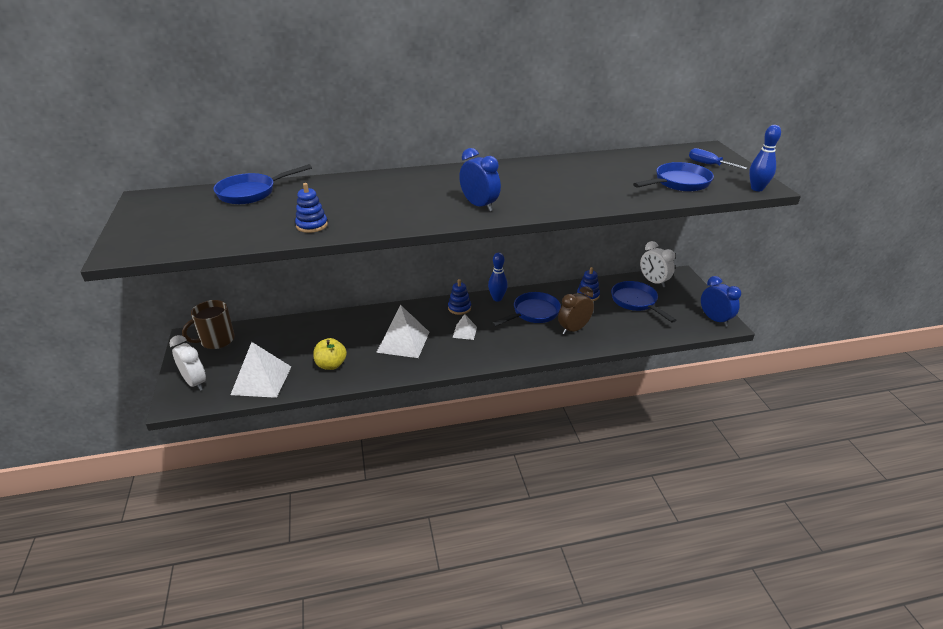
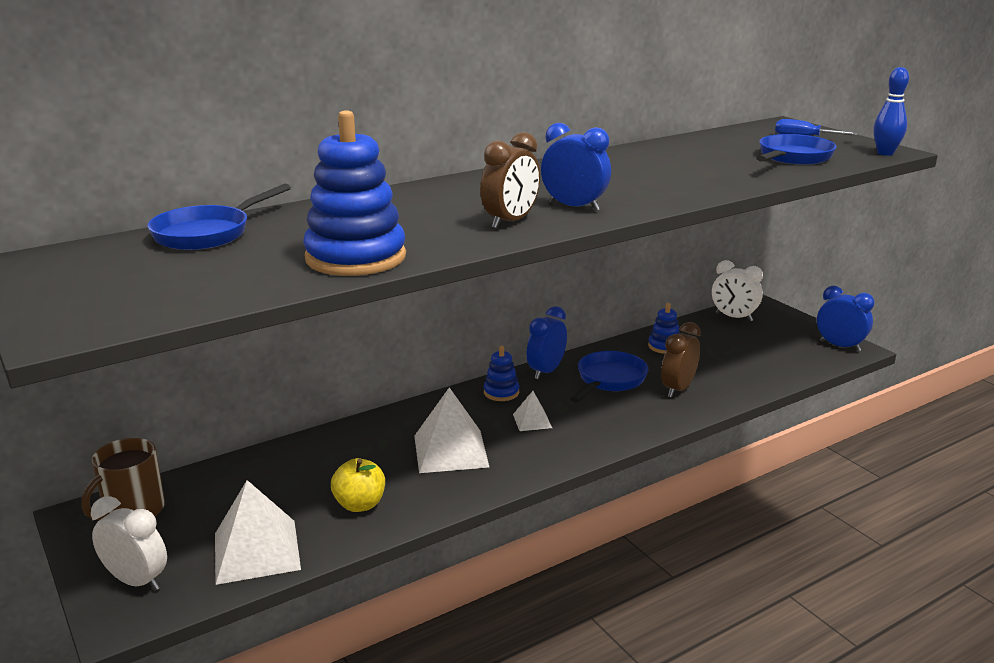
camera: 20 degrees left, 10 degrees down
blue stacking toy [295,183,328,233] -> blue stacking toy [303,110,406,276], size x1.99
blue bowling pin [488,252,508,301] -> blue clock [527,306,567,379]
blue pan [611,281,676,323] -> none
none -> brown clock [480,132,540,229]

